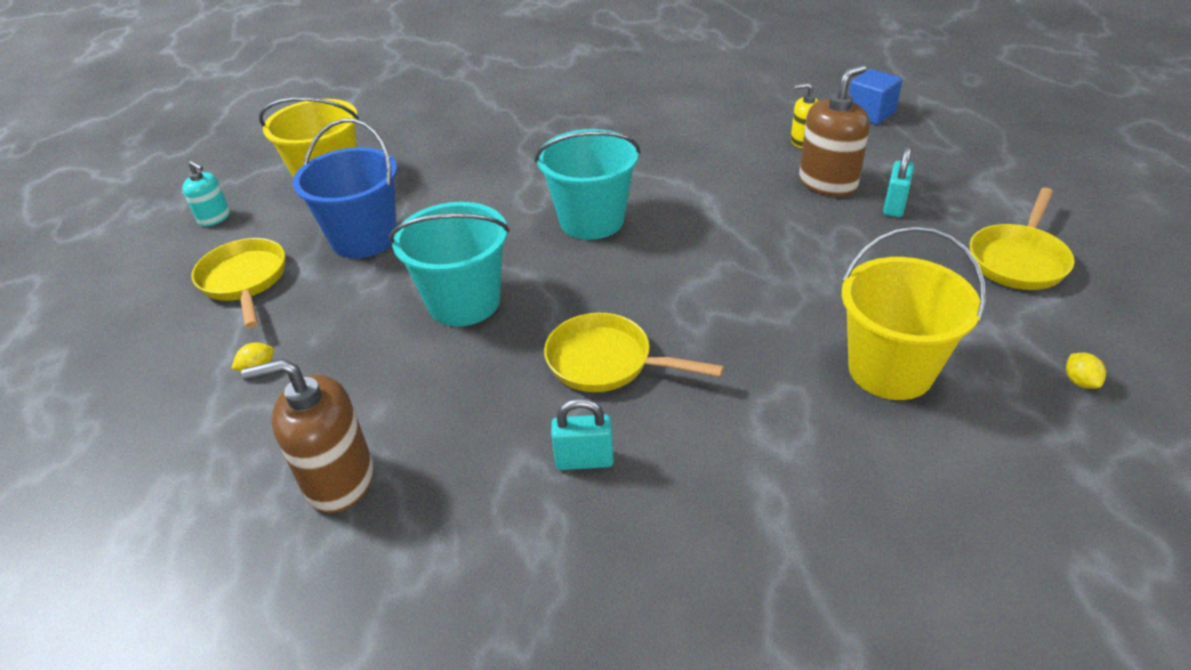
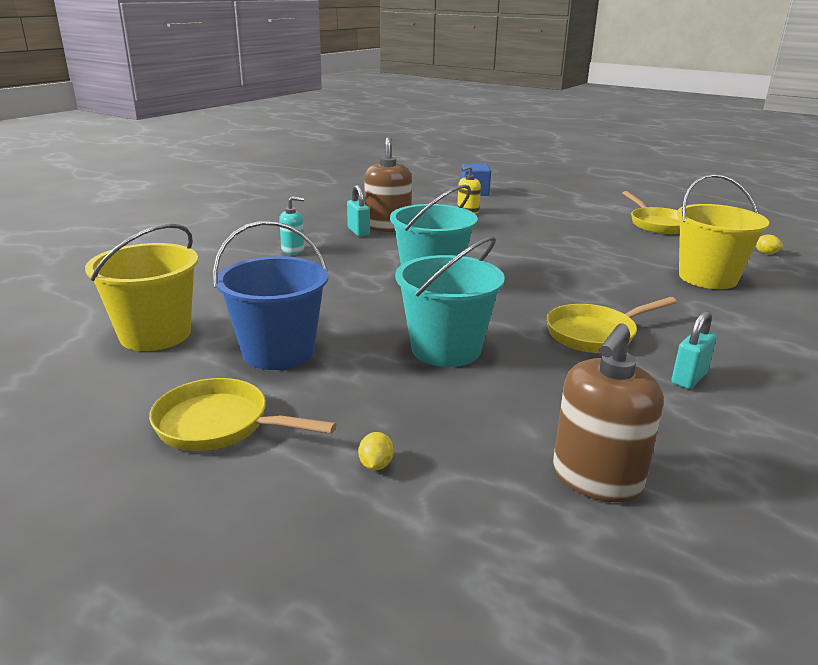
camera: 50 degrees left, 15 degrees down
turquoise soap dispenser [182,161,230,227] -> turquoise soap dispenser moved to [279,196,305,254]
brown soap dispenser [799,64,870,196] -> brown soap dispenser moved to [364,137,412,232]
turquoise padlock [883,146,914,217] -> turquoise padlock moved to [347,185,370,236]

